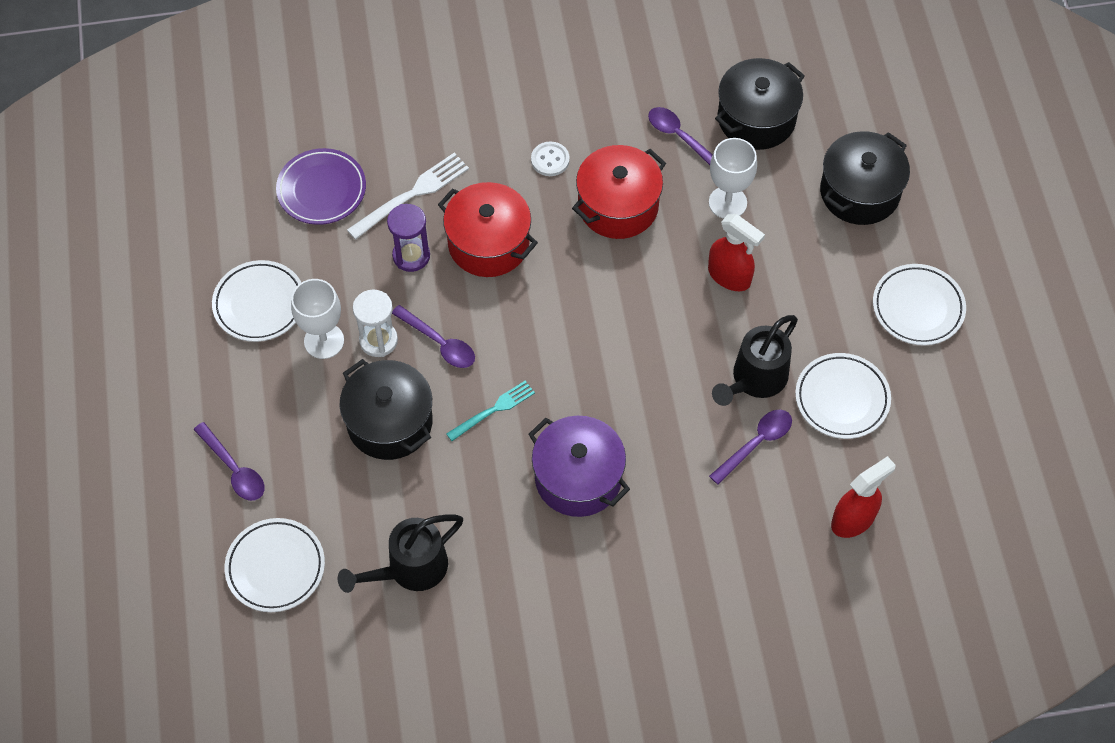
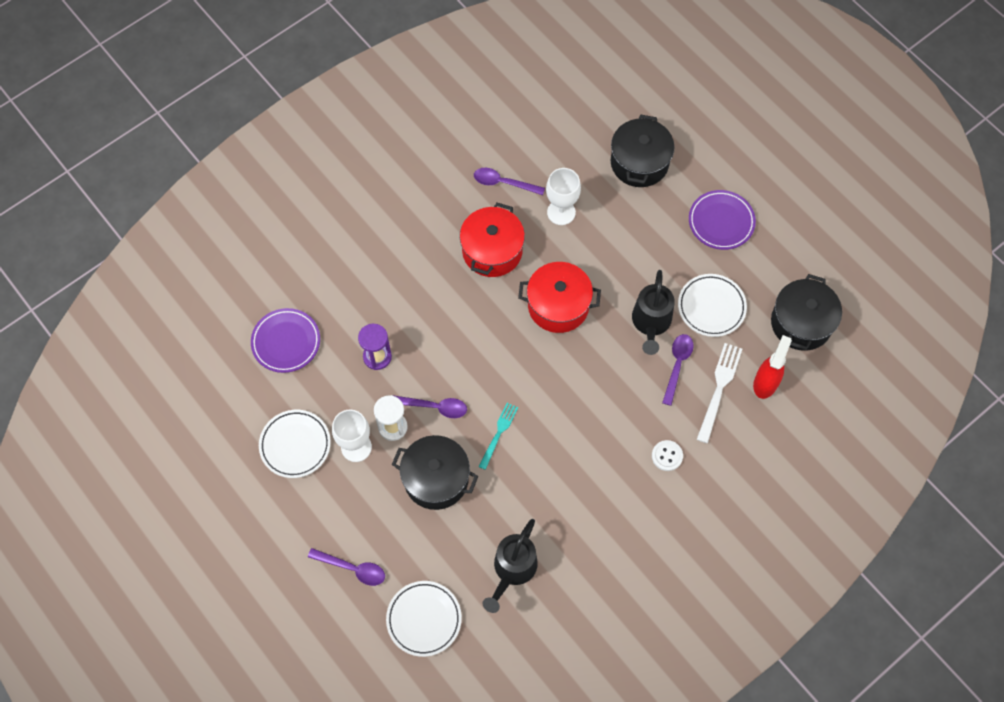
camera: 30 degrees left, 5 degrees up
white fork [347,153,469,240] -> white fork moved to [696,343,742,443]
red pot [438,182,538,277] -> red pot moved to [518,262,601,333]
purple pot [529,416,630,517] -> none
white button [531,141,570,176] -> white button moved to [652,440,683,471]
red spray bottle [708,214,765,291] -> none
black pot [715,58,805,150] -> black pot moved to [771,274,842,351]
white plate [873,264,966,346] -> purple plate [689,190,756,250]

